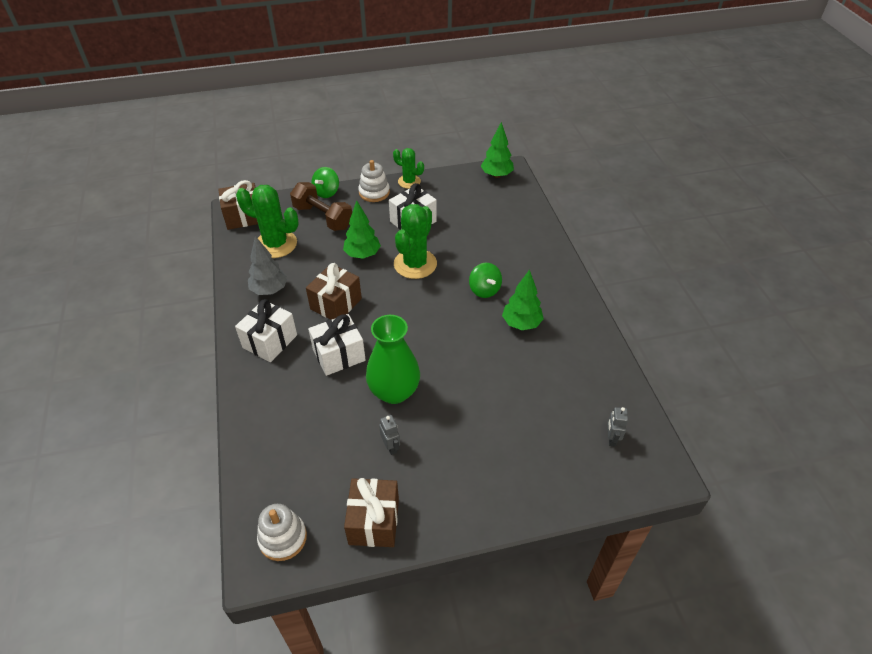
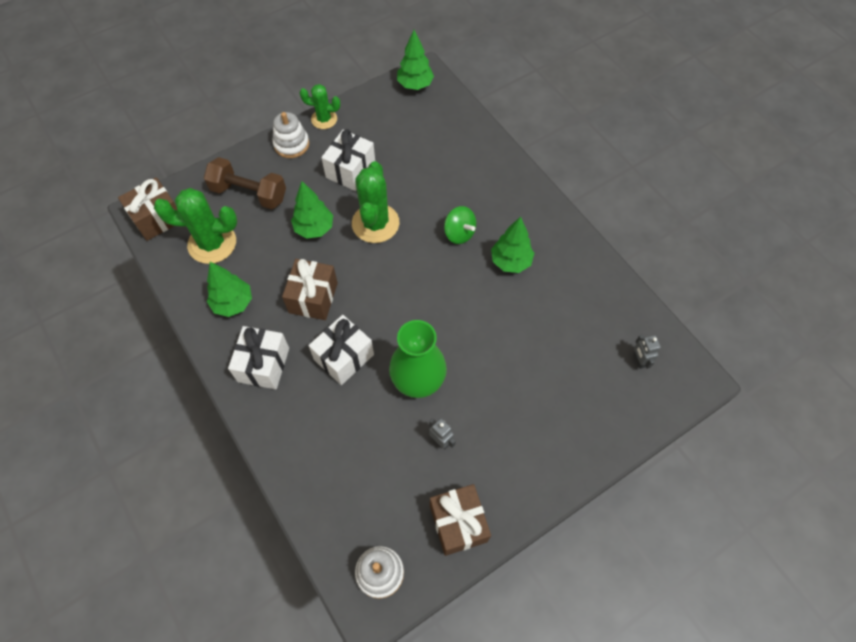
camera: 20 degrees left, 15 degrees up
grey tree [248,236,288,295] -> green tree [207,262,252,317]
green spinning top [311,167,339,198] -> none

